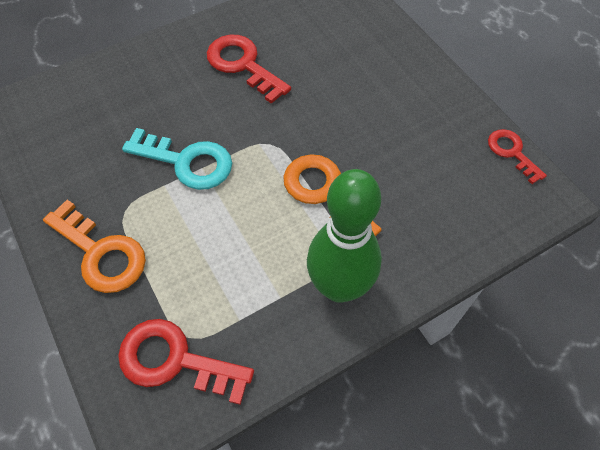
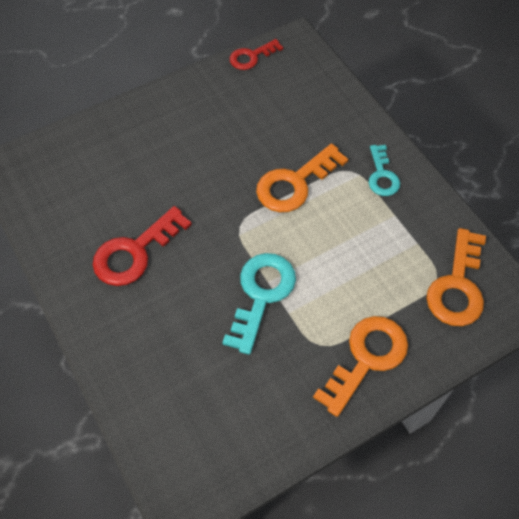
camera: 90 degrees left, 0 degrees up
red key [118,319,254,405] -> orange key [426,228,486,326]
green bowling pin [307,169,382,303] -> turquoise key [368,145,400,196]

